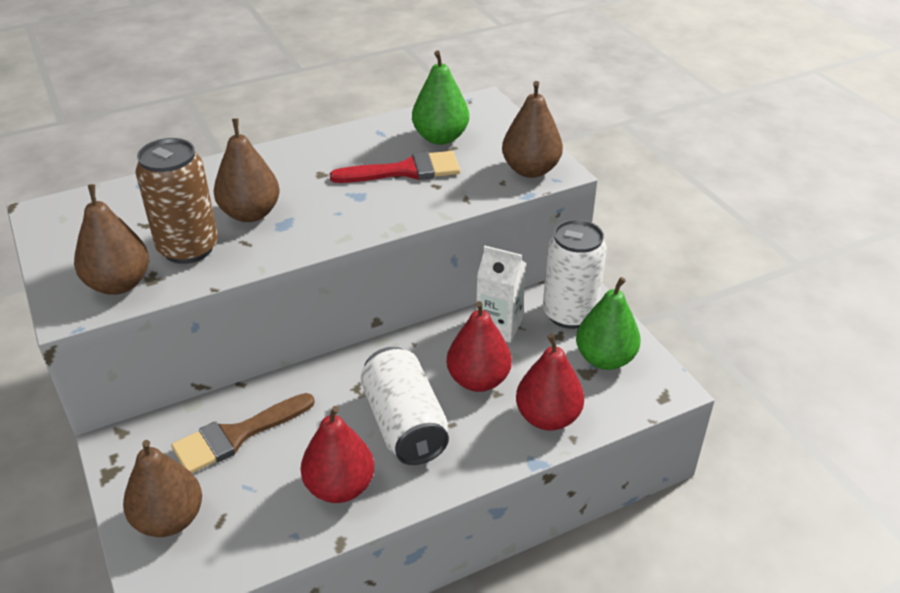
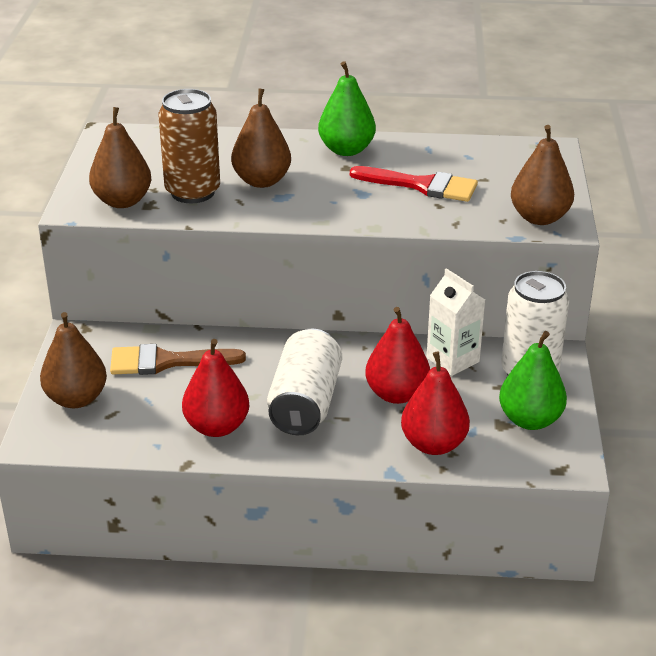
camera: 30 degrees right, 5 degrees down
green pear [412,51,469,145] -> green pear moved to [318,61,376,156]

